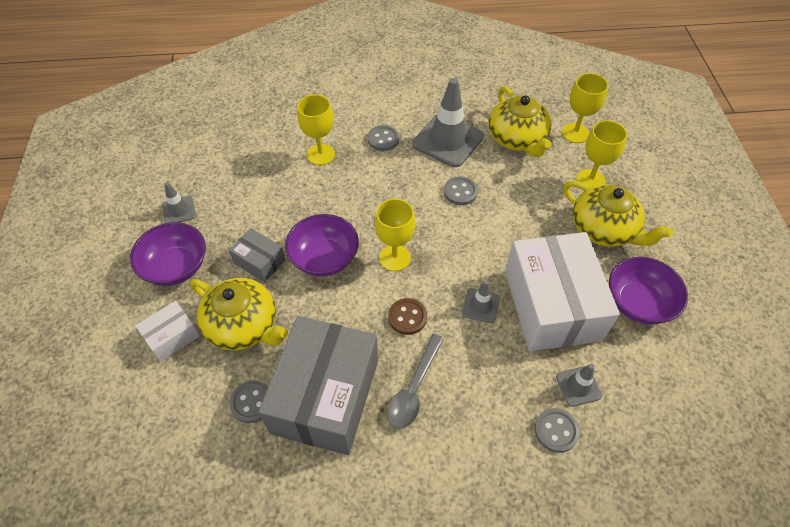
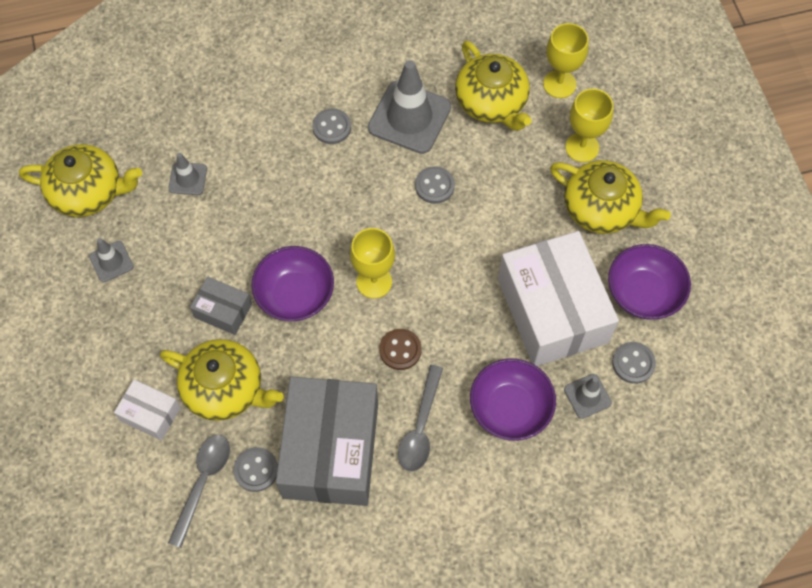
camera: 10 degrees left, 10 degrees up
purple bowl [130,222,206,286] -> purple bowl moved to [470,358,556,441]
white box [135,301,200,362] -> white box turned 75 degrees clockwise [114,379,181,441]
yellow goblet [297,95,335,165] -> none
grey traffic cone [462,280,500,323] -> grey traffic cone moved to [168,153,207,195]
grey button [535,408,580,453] -> grey button moved to [612,342,656,384]
none -> yellow teapot [19,144,142,217]
none -> grey spoon [168,435,230,548]

